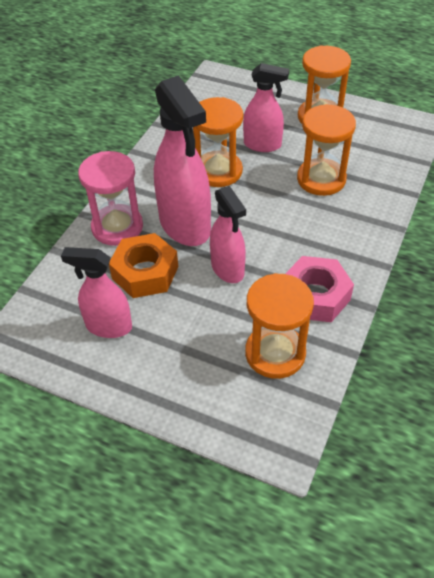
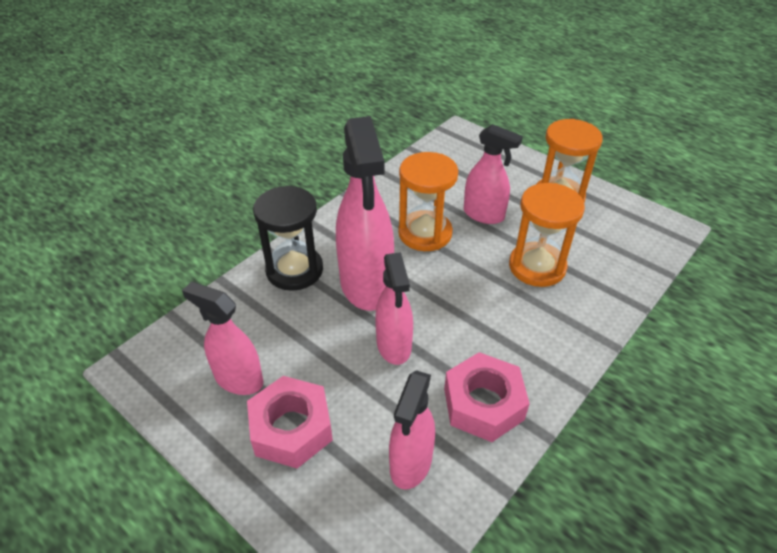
camera: 15 degrees right, 5 degrees down
pink hourglass [78,151,143,246] -> black hourglass [253,186,323,291]
orange nut [109,233,178,298] -> none
orange hourglass [245,273,314,379] -> pink spray bottle [389,370,435,490]
none -> pink nut [247,376,333,468]

